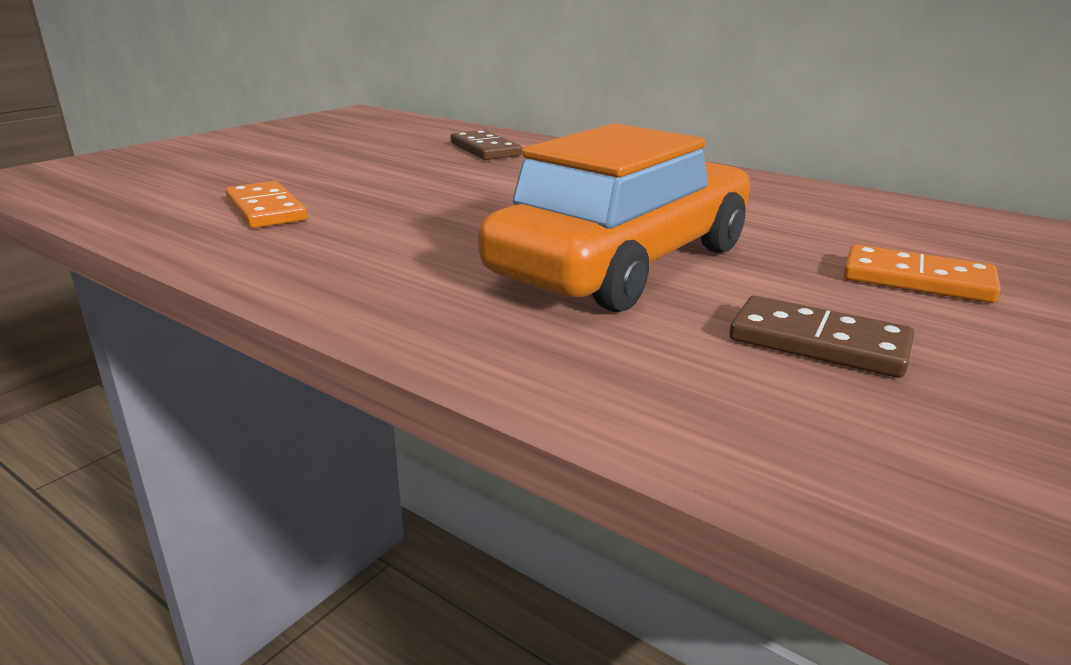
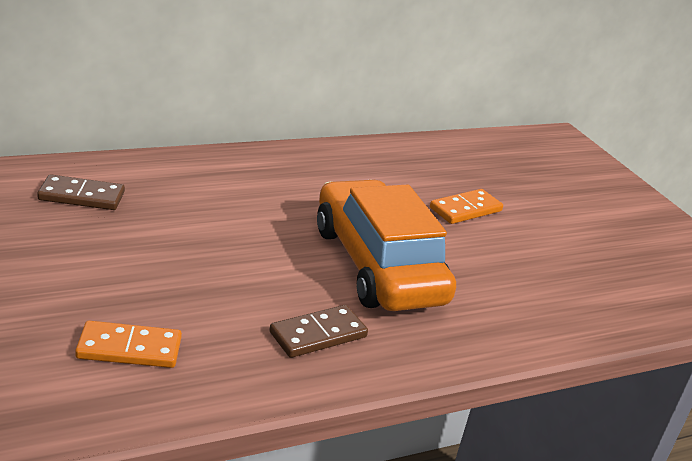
camera: 65 degrees left, 5 degrees up
brown domino [729,295,914,378] -> brown domino moved to [269,305,368,358]

